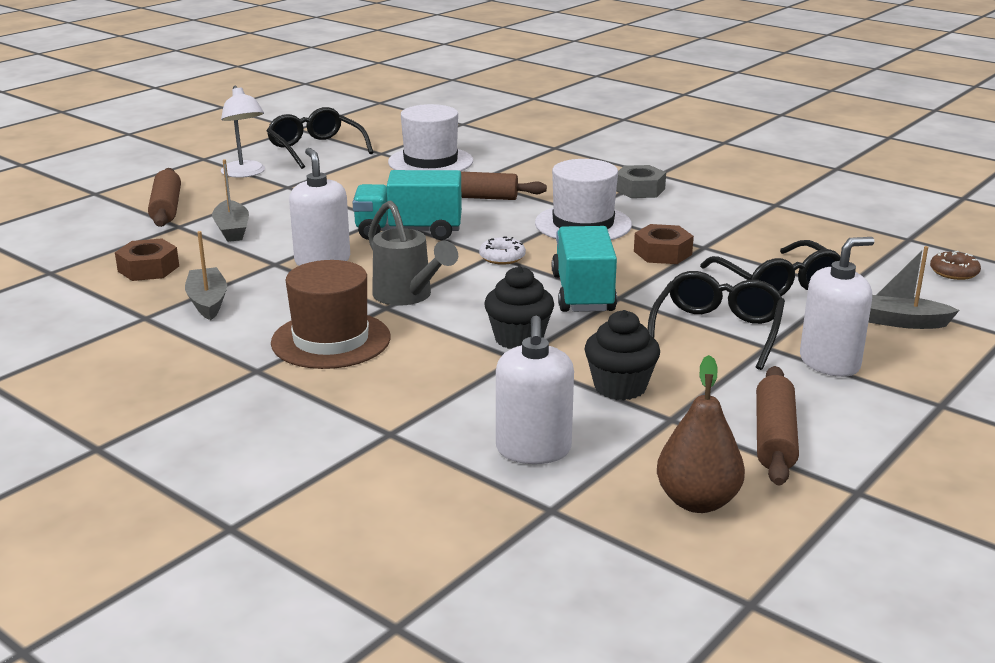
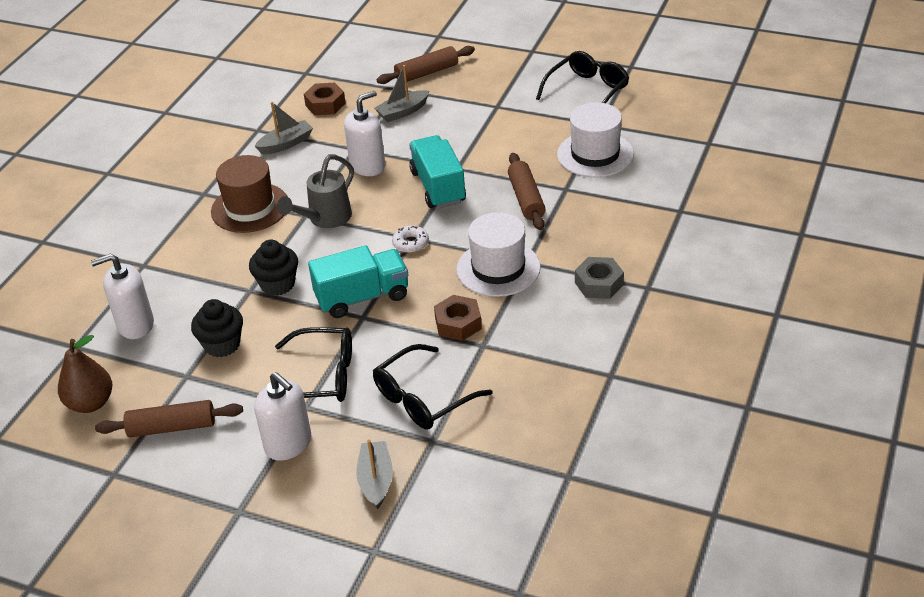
camera: 75 degrees right, 15 degrees up
white lamp [221,86,265,178] -> none
brown donut [930,251,981,280] -> none

